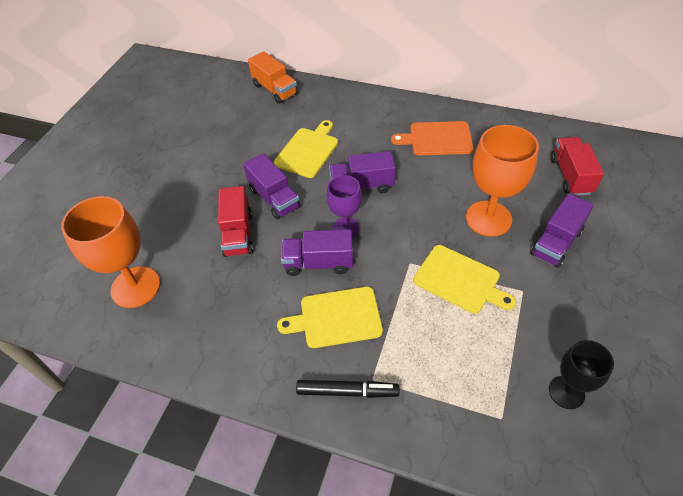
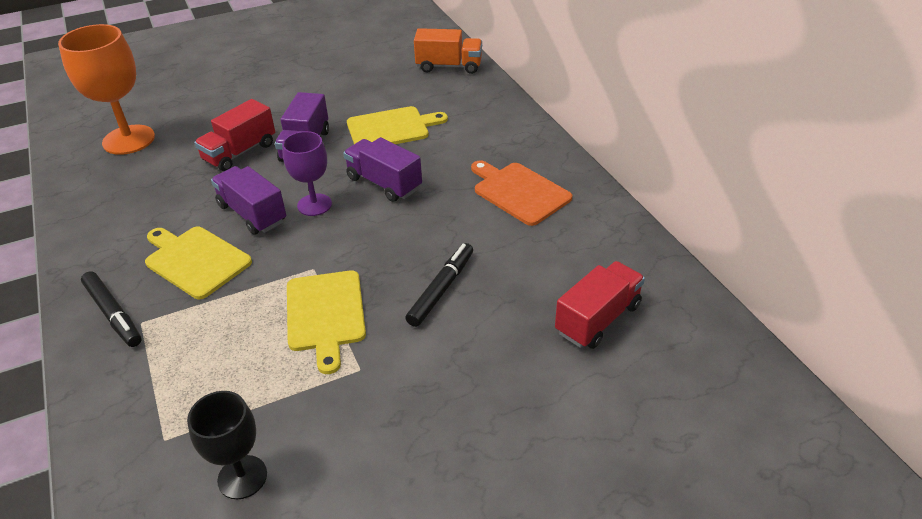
camera: 45 degrees right, 10 degrees down
orange truck [248,51,298,104] -> orange truck turned 90 degrees counterclockwise [414,28,482,74]
orange goblet [466,125,539,237] -> black marker [405,243,473,327]
purple truck [530,193,594,268] -> none

